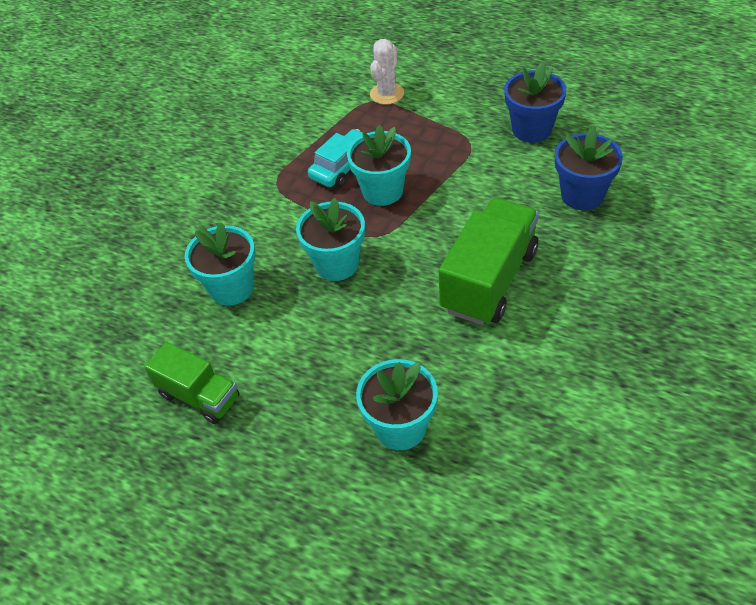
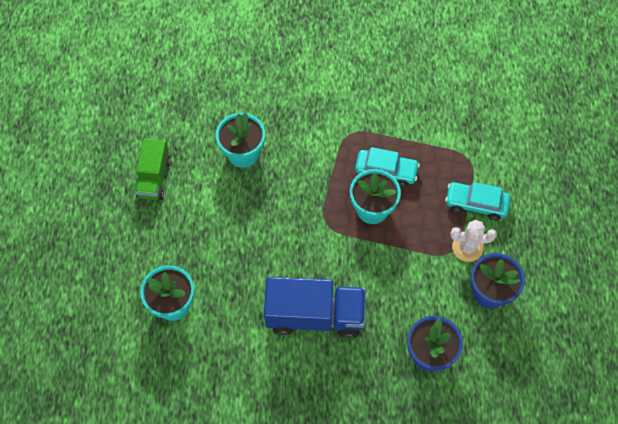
camera: 60 degrees right, 15 degrees up
turquoise flower pot [296,198,365,281] -> none
white cactus [370,39,404,105] -> white cactus moved to [450,220,497,262]
green truck [439,198,539,325] -> blue truck [264,277,366,338]
none -> turquoise car [445,182,511,220]

